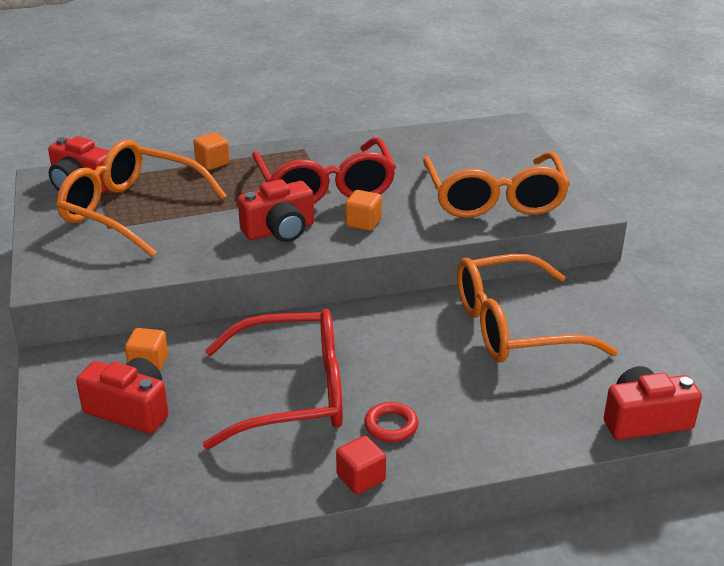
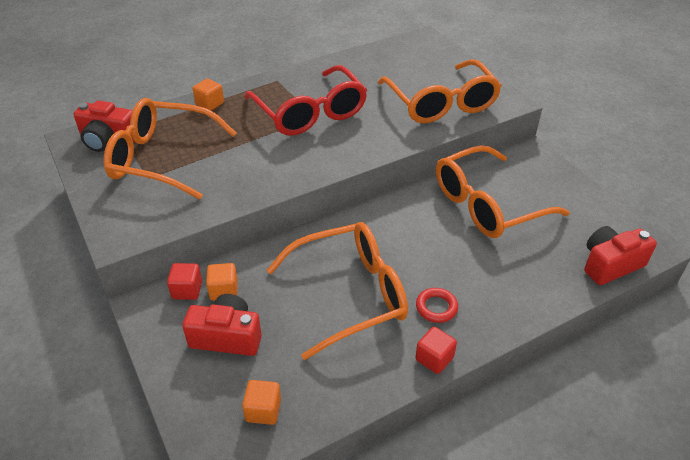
camera: 15 degrees left, 10 degrees up
red glasses [203,309,343,449] -> orange glasses [266,222,408,360]
red camera [238,179,314,242] -> none
orange cube [345,190,382,231] -> orange cube moved to [242,380,281,425]
none -> red cube [167,263,202,300]

